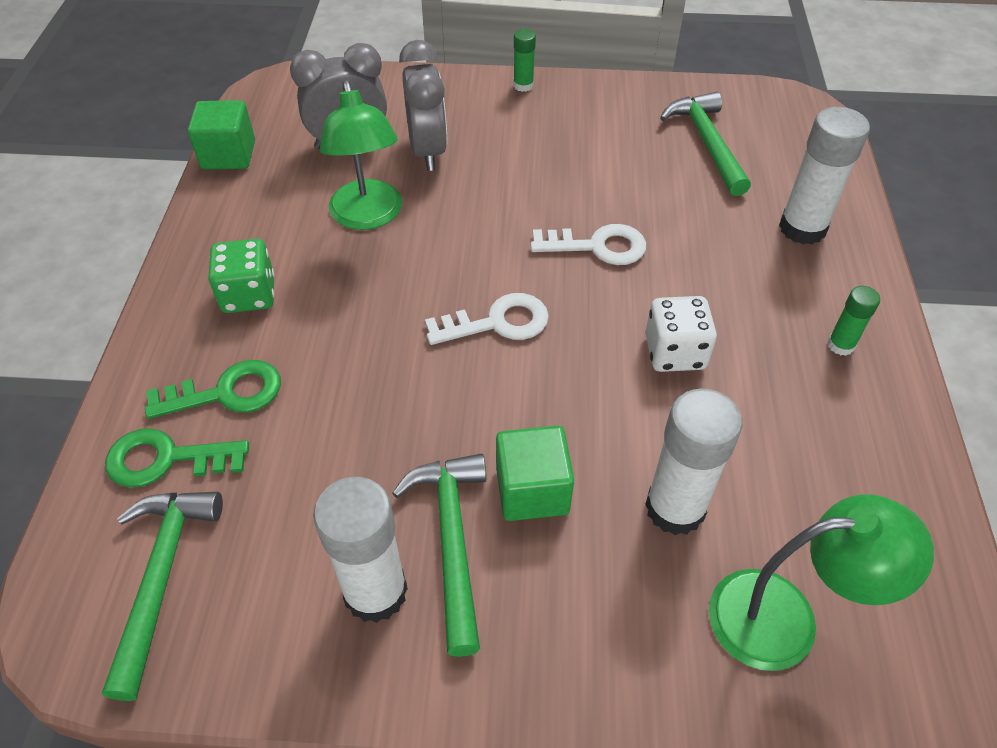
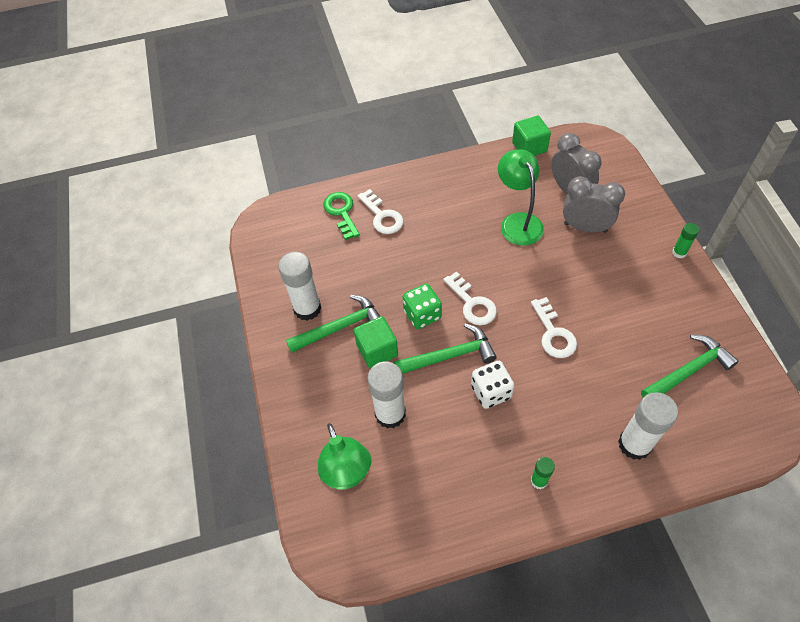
camera: 75 degrees right, 5 degrees up
green hammer [102,492,223,701] -> green hammer moved to [394,323,497,374]
green key [145,360,281,419] -> white key [357,189,403,234]
green dice [208,239,274,313] -> green dice moved to [403,283,442,329]
green lamp [320,80,402,230] -> green lamp turned 105 degrees clockwise [498,149,544,246]
grey clock [399,40,447,171] -> grey clock turned 135 degrees counterclockwise [563,176,625,233]

